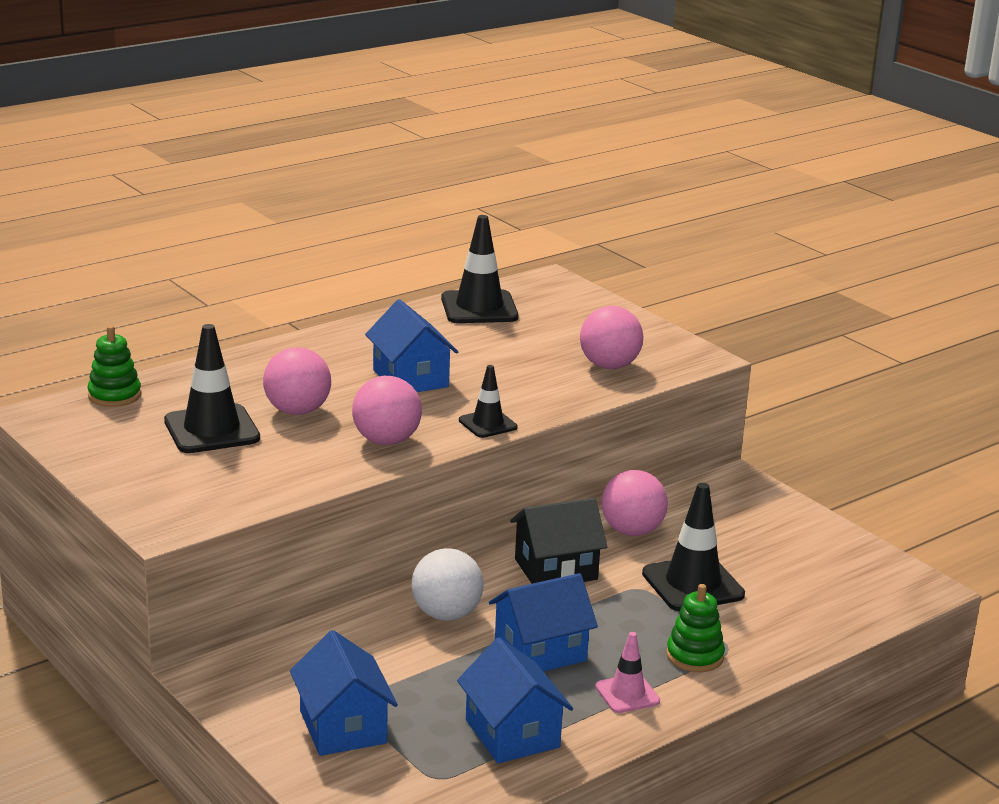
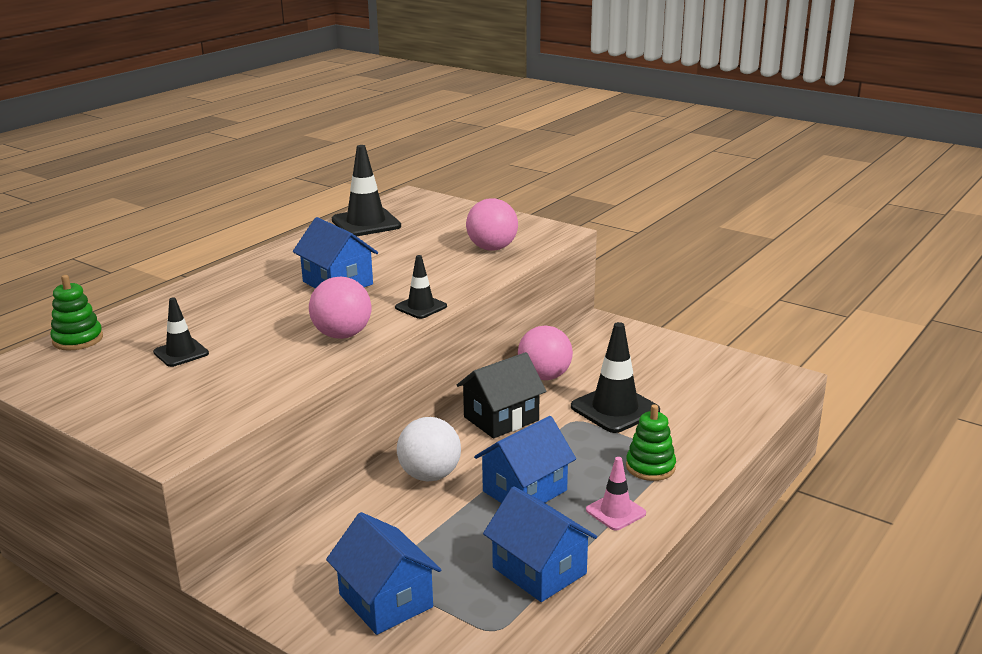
camera: 15 degrees left, 0 degrees up
black traffic cone [164,324,260,453] -> black traffic cone [153,297,209,367], size x0.58
pink ball [263,347,331,415] -> none

